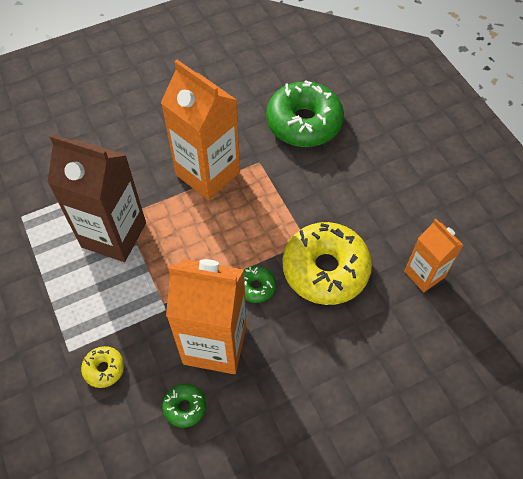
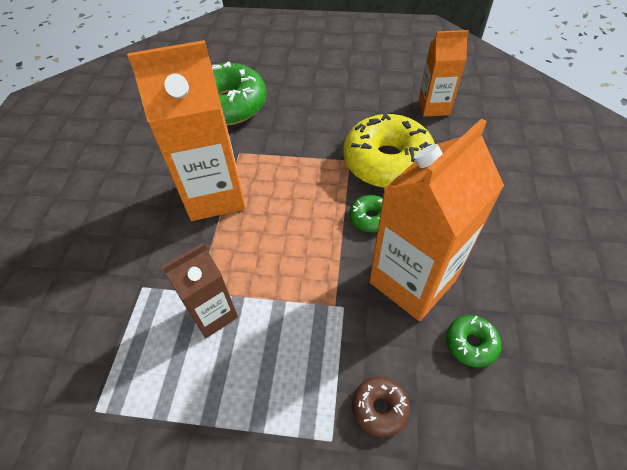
camera: 55 degrees left, 5 degrees down
brown carton [47,134,146,262] -> brown carton [162,243,238,338], size x0.57
yellow donut [81,346,124,388] -> brown donut [352,377,410,437]

